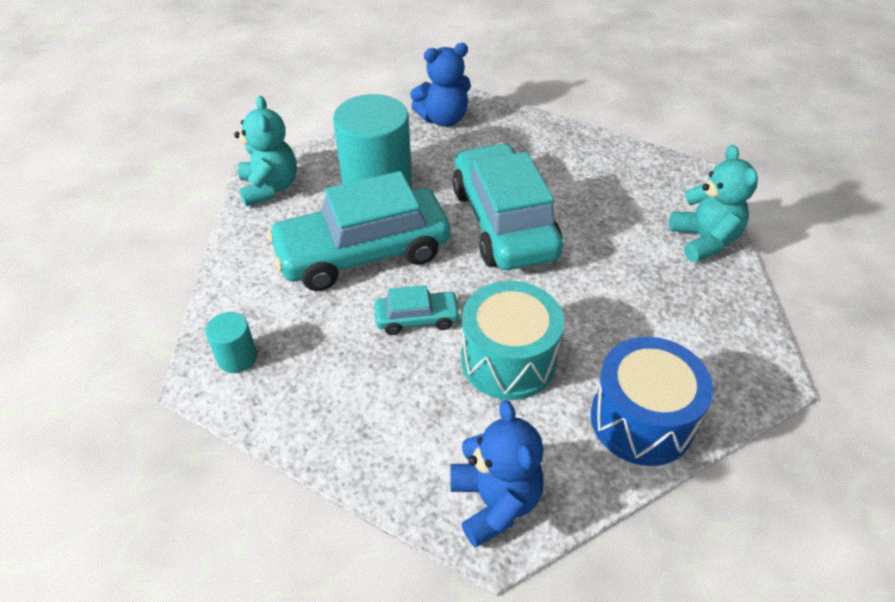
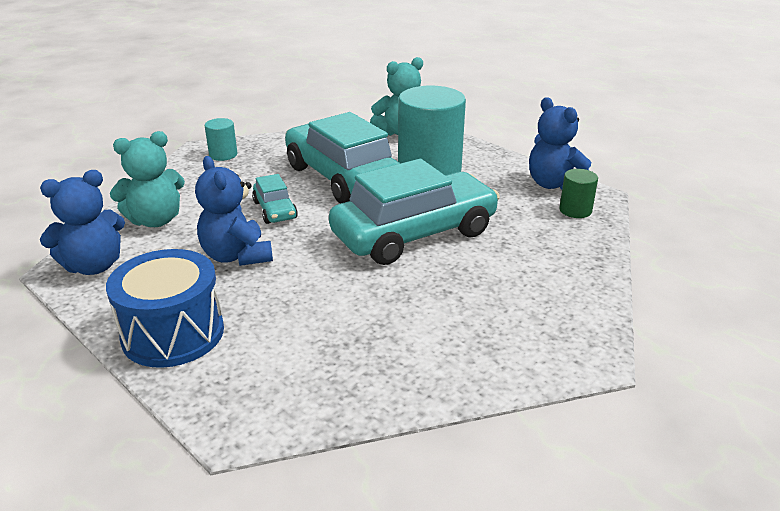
camera: 75 degrees right, 15 degrees down
turquoise drum [461,281,564,400] -> blue teddy bear [195,156,273,266]
turquoise teddy bear [669,145,758,262] -> turquoise teddy bear moved to [110,131,185,227]
none -> green cylinder [559,169,598,218]

